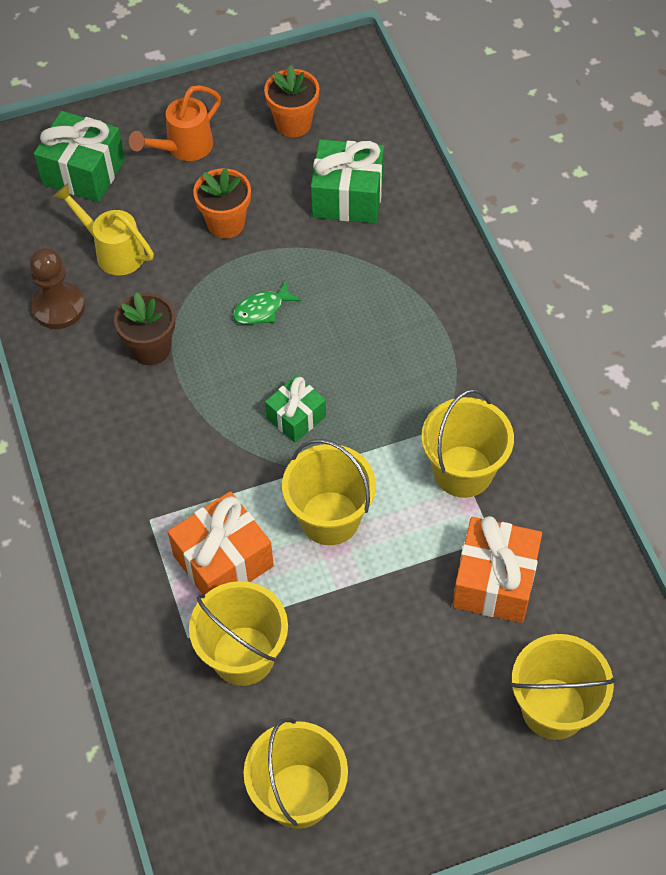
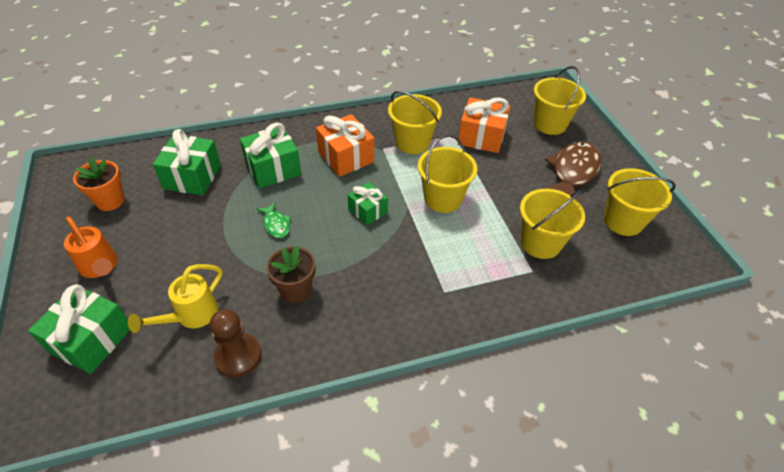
camera: 90 degrees left, 10 degrees down
orange gift [168,491,274,595] -> orange gift moved to [316,114,374,177]
orange flower pot [193,168,251,239] -> none
none -> green gift [240,122,301,188]
none -> brown fish [543,142,601,203]

